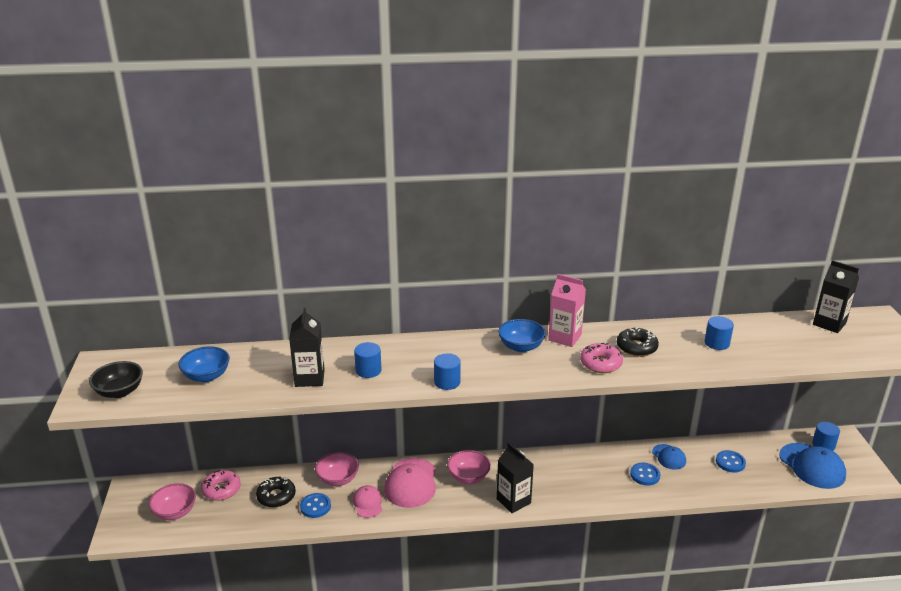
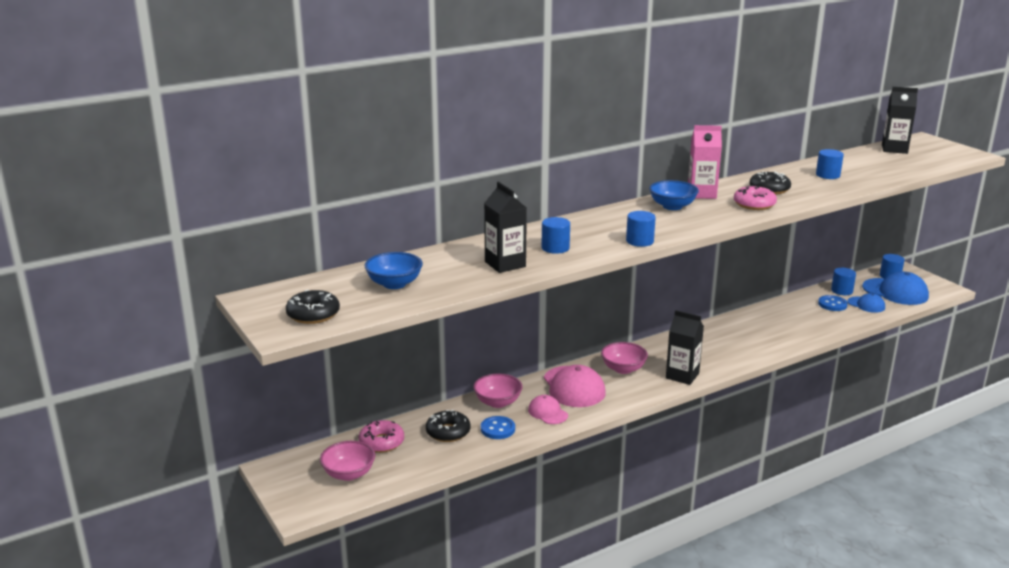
camera: 25 degrees left, 5 degrees down
black bowl [89,361,143,398] -> black donut [286,290,340,324]
blue button [630,462,660,486] -> none
blue cap [652,444,686,470] -> blue cap moved to [848,293,885,313]
none -> blue cylinder [831,268,856,295]

